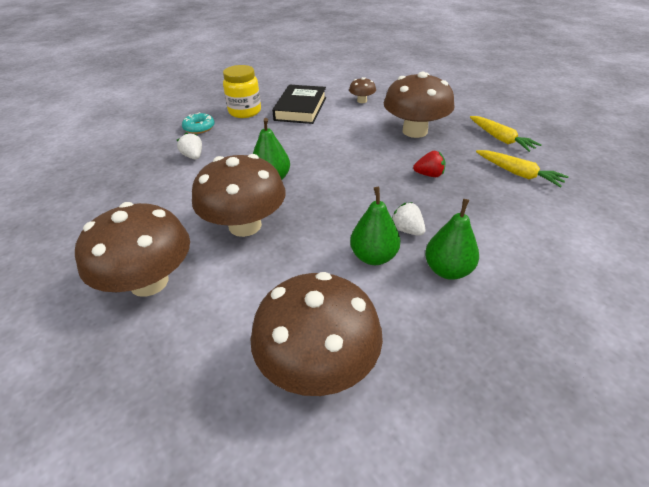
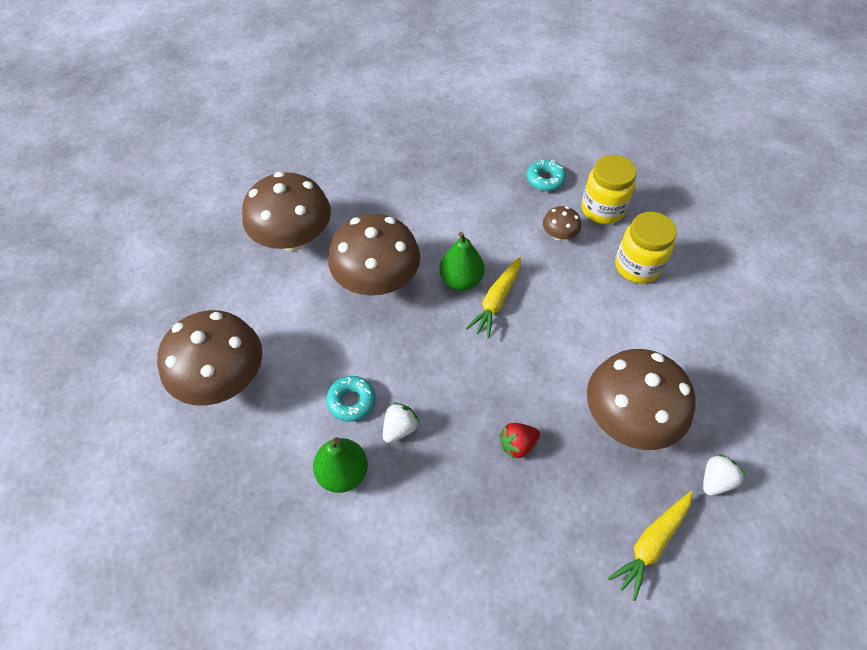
camera: 75 degrees right, 15 degrees up
white strawberry [177,132,202,159] -> white strawberry moved to [703,454,746,496]
black book [272,85,326,124] -> yellow jar [615,212,677,283]
brown mushroom [349,77,376,103] -> brown mushroom moved to [543,206,581,241]
green pear [350,187,400,265] -> turquoise donut [326,376,376,422]
red strawberry [413,151,446,177] -> red strawberry turned 75 degrees clockwise [499,423,540,460]
yellow carrot [476,150,569,188] -> yellow carrot moved to [466,256,521,339]

